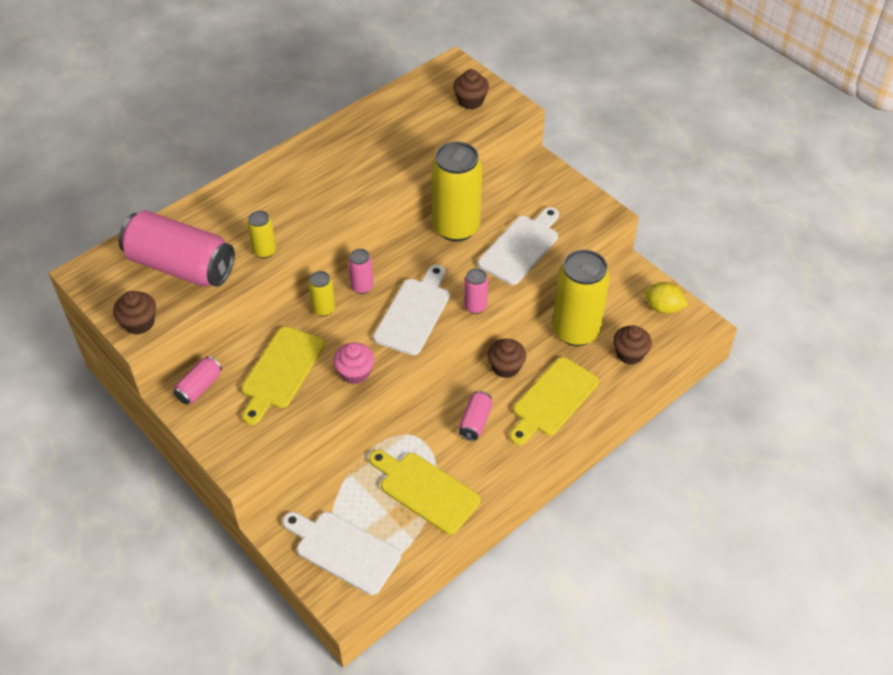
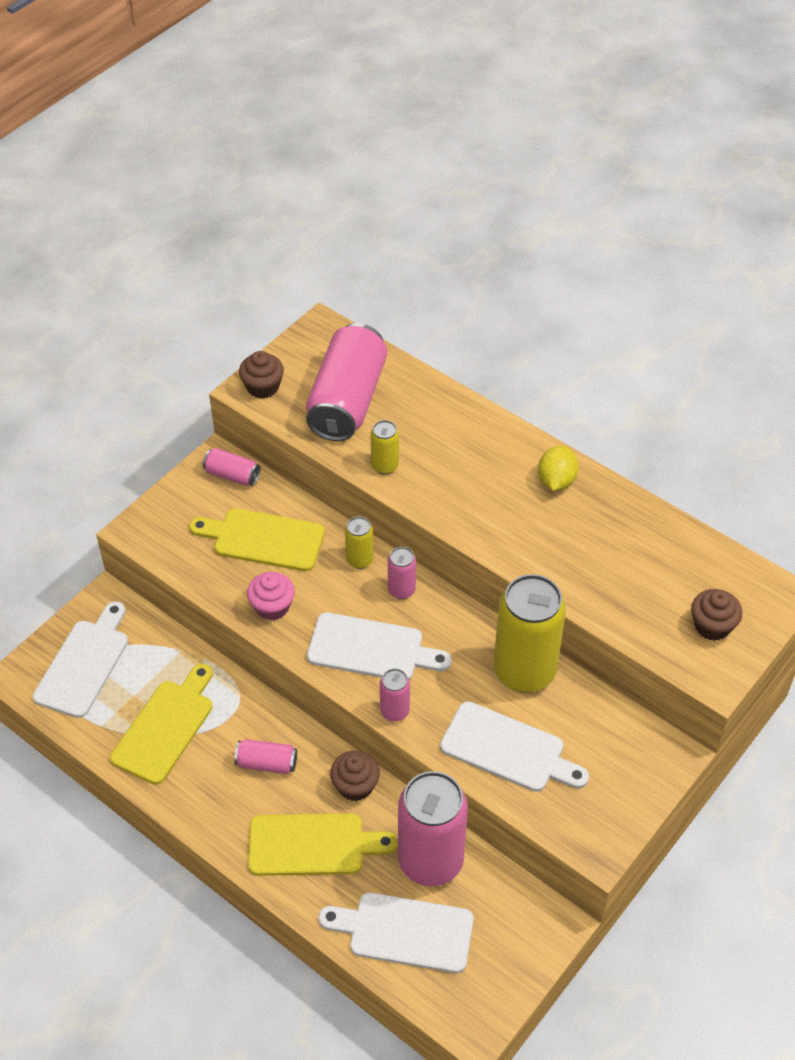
camera: 80 degrees right, 0 degrees up
yellow cutting board [510,357,599,445] -> yellow cutting board turned 150 degrees clockwise [248,813,398,876]
yellow can [552,250,610,346] -> pink can [398,771,468,886]
brown cupcake [613,326,652,365] -> white cutting board [319,892,474,973]
yellow lemon [644,282,688,314] -> yellow lemon moved to [538,446,579,491]

